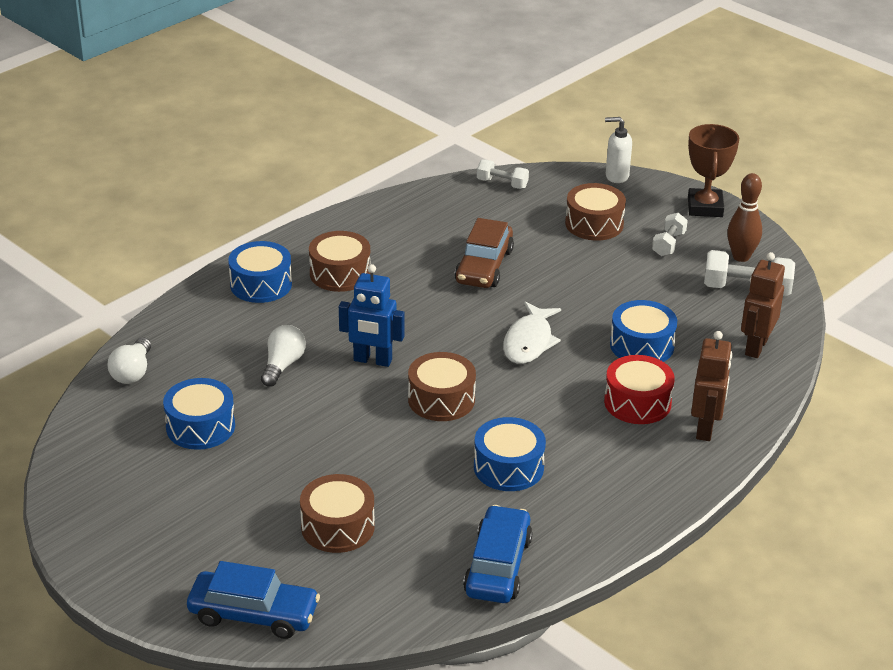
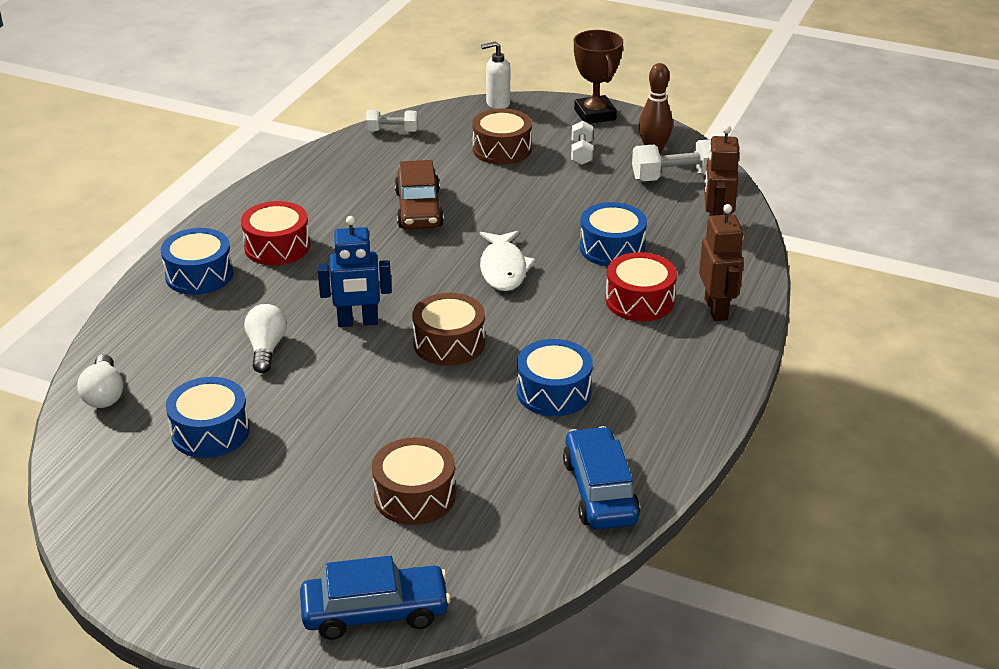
camera: 20 degrees left, 0 degrees up
brown drum [309,231,370,292] -> red drum [241,201,310,265]

